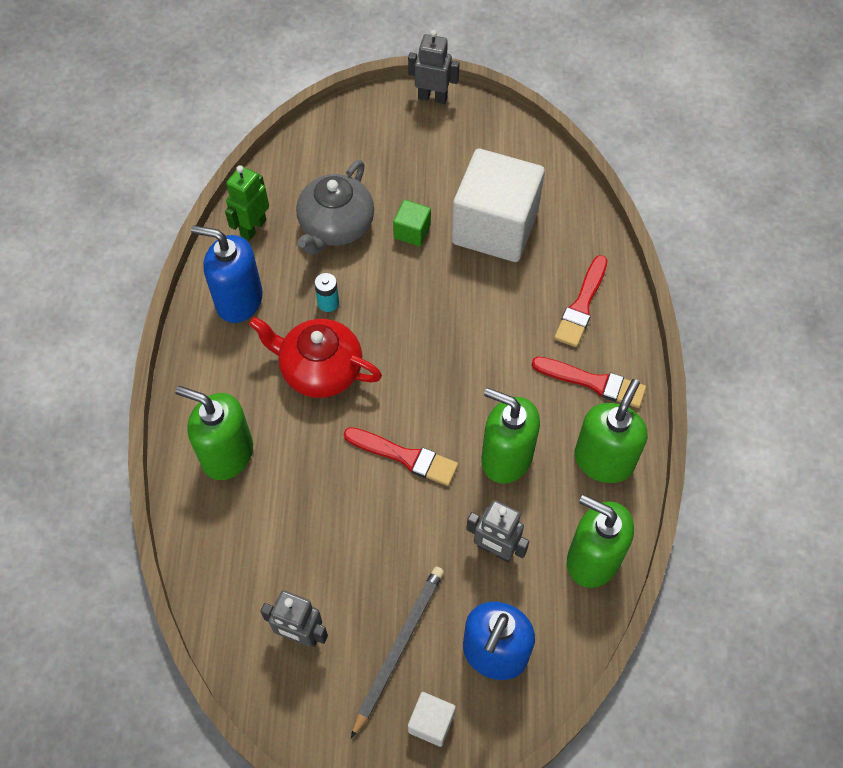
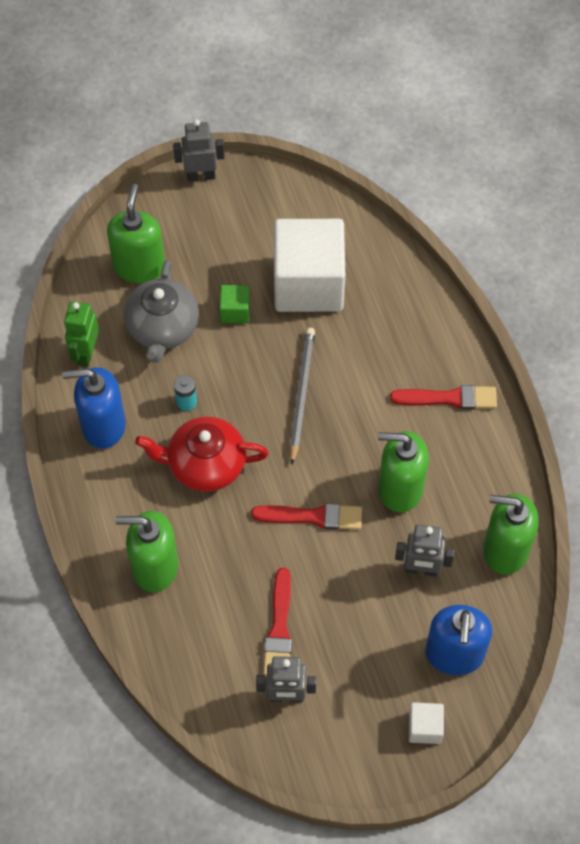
camera: 20 degrees left, 0 degrees up
grey pencil [351,566,444,739] -> grey pencil moved to [289,328,315,465]
red brush [554,255,608,347] -> red brush moved to [263,568,292,676]
green soap dispenser [574,379,647,483] -> green soap dispenser moved to [107,184,165,283]

